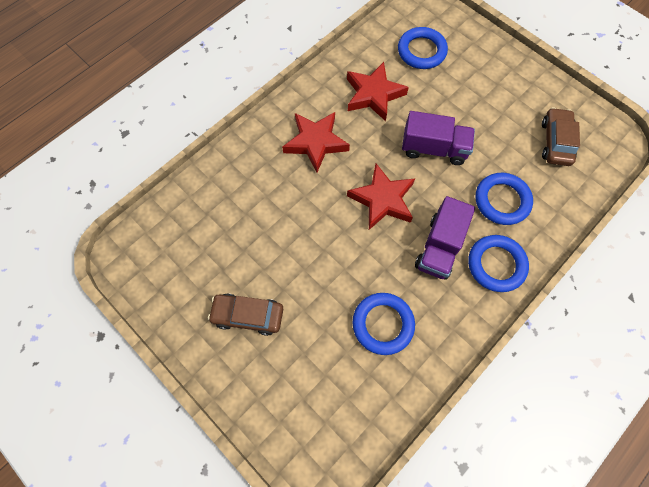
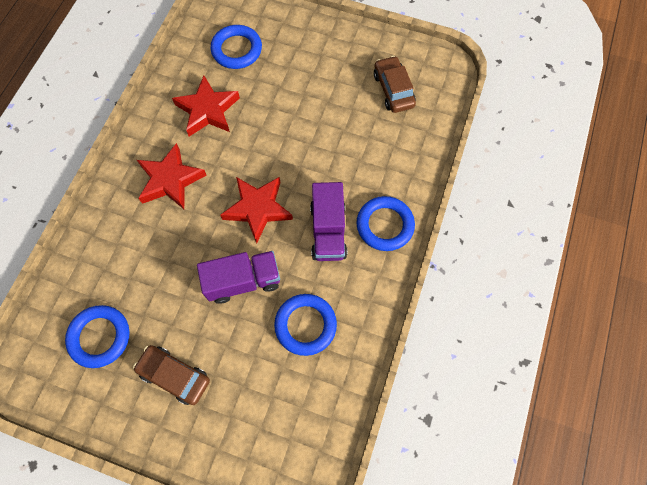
camera: 25 degrees left, 0 degrees up
brown car [208,294,283,336] -> brown car turned 45 degrees clockwise [133,345,210,405]
purple truck [402,111,475,165] -> purple truck moved to [197,251,280,304]
blue ring [475,173,533,225] -> blue ring moved to [65,305,130,368]

